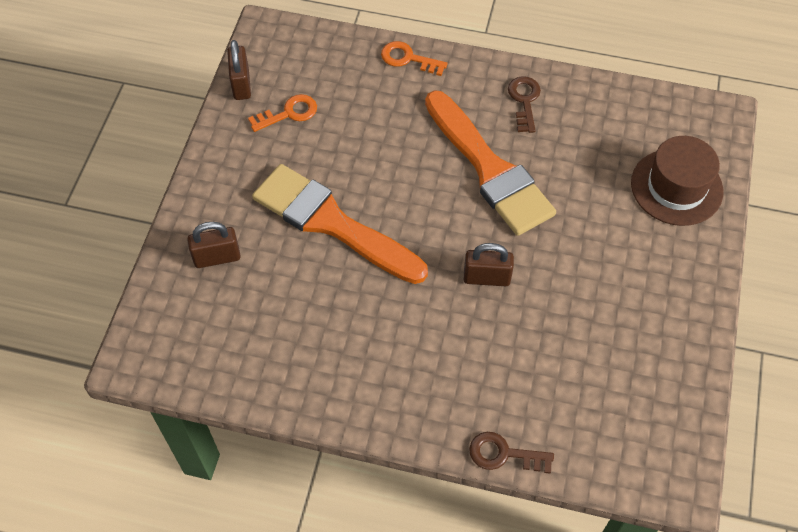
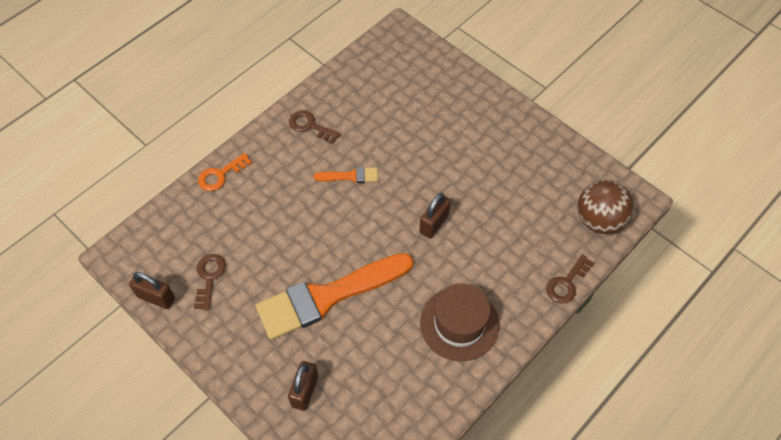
camera: 60 degrees left, 0 degrees up
orange key [248,94,317,132] -> brown key [194,254,226,310]
orange brush [425,90,556,236] -> orange brush [314,167,378,183], size x0.43
brown hat [631,136,723,226] -> brown hat moved to [420,283,500,362]
none -> brown ball [577,180,634,234]

